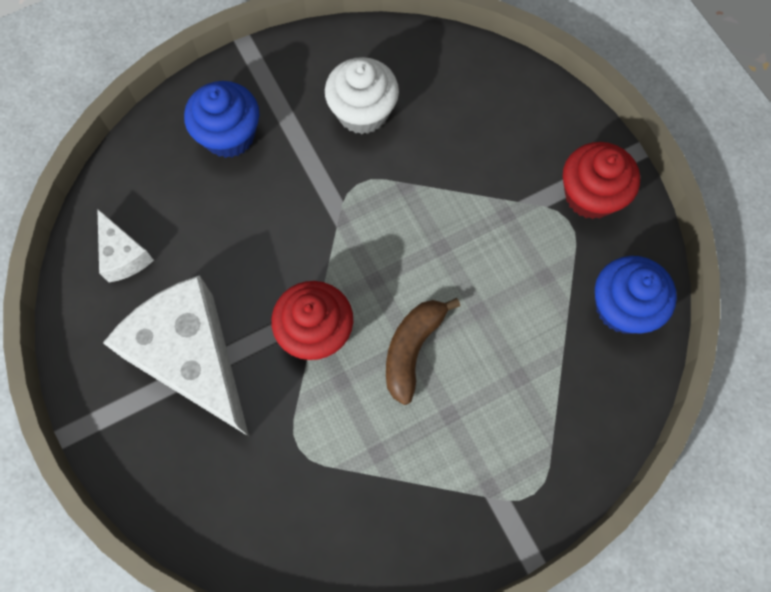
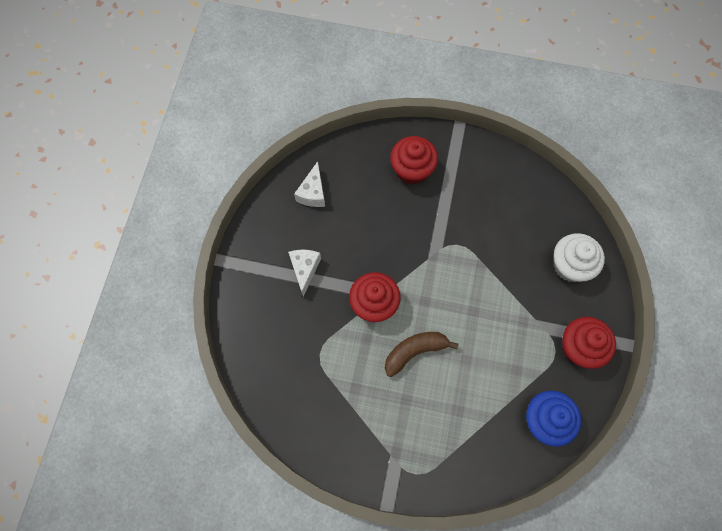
camera: 40 degrees right, 0 degrees up
white cheese [103,275,249,436] -> white cheese [288,250,321,297], size x0.47
blue cupcake [184,81,259,158] -> red cupcake [390,136,438,185]
white cupcake [325,57,399,134] -> white cupcake moved to [554,233,605,282]

